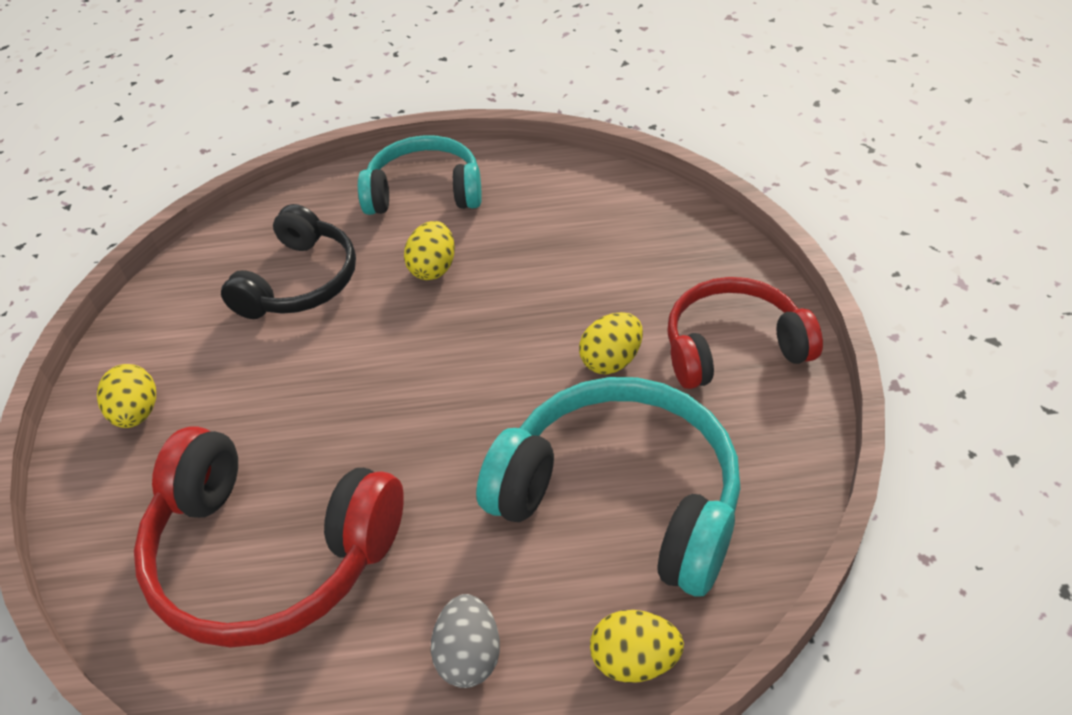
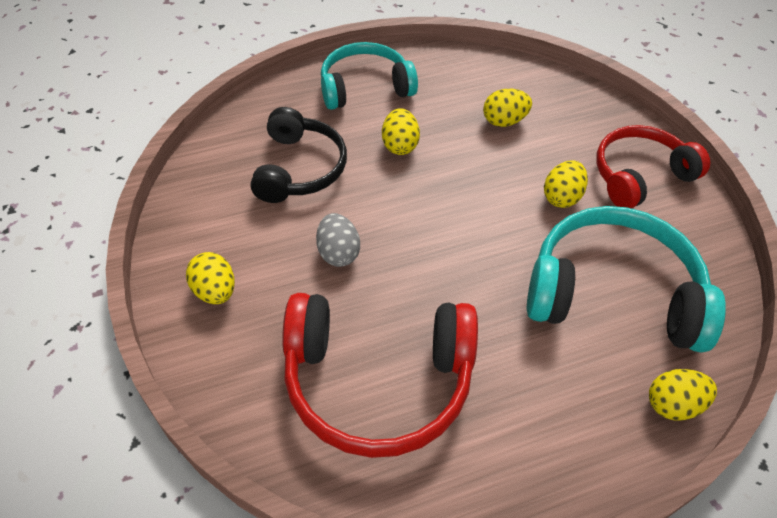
camera: 20 degrees left, 5 degrees up
grey egg [431,594,500,688] -> grey egg moved to [316,213,360,267]
none -> yellow egg [483,89,532,127]

